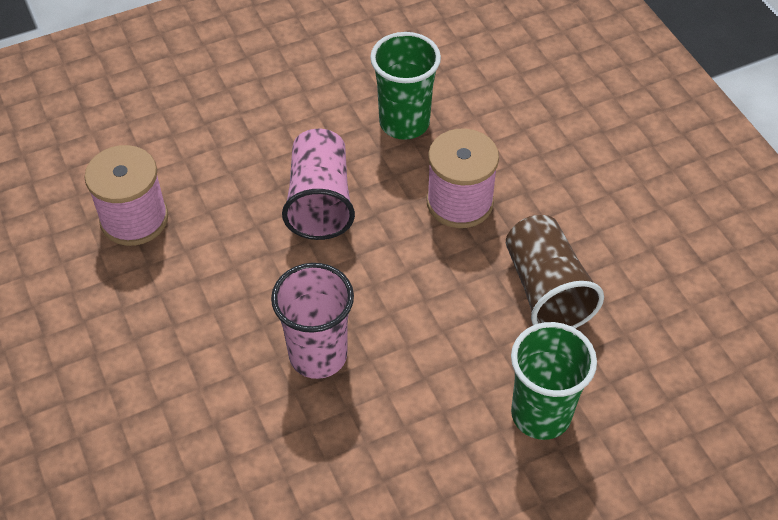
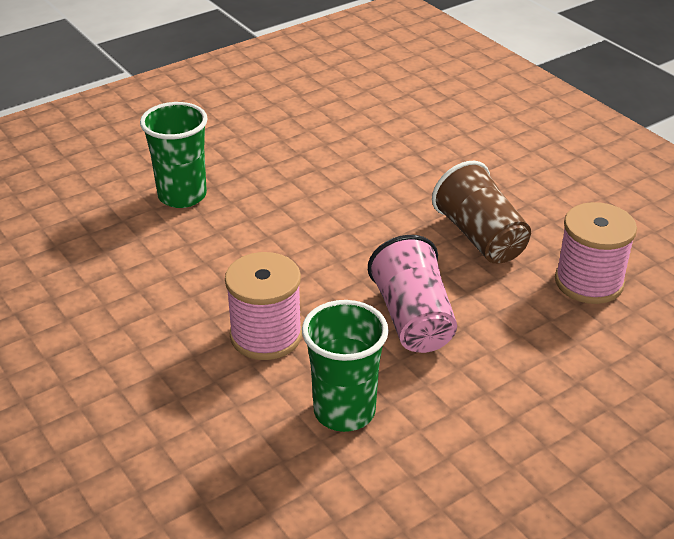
camera: 170 degrees right, 15 degrees down
pink cup [271,263,354,379] -> none
brown cup [506,215,604,328] -> brown cup moved to [432,161,531,264]

